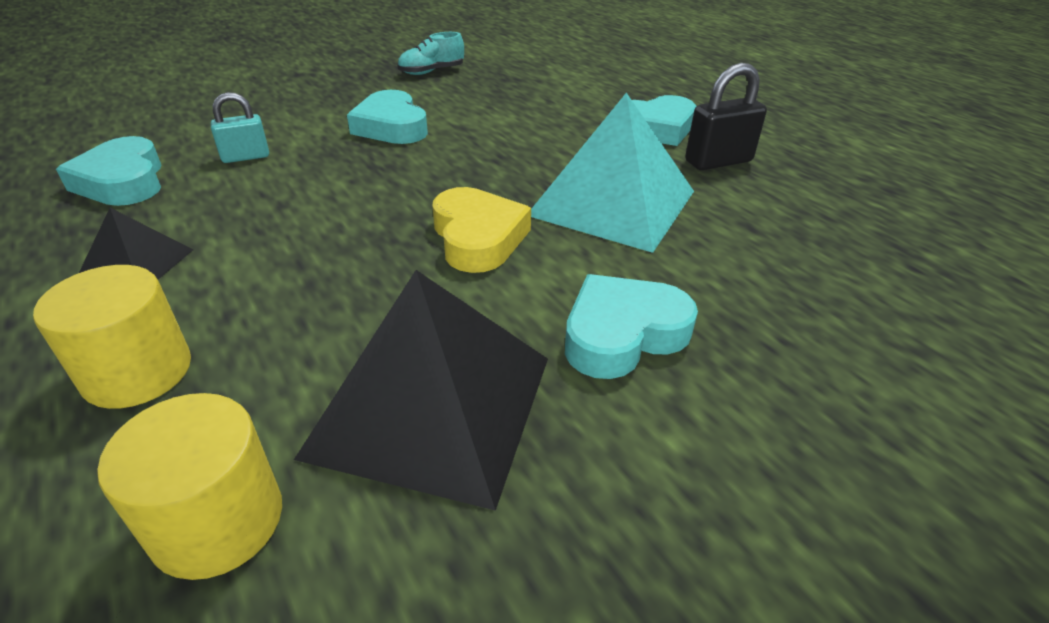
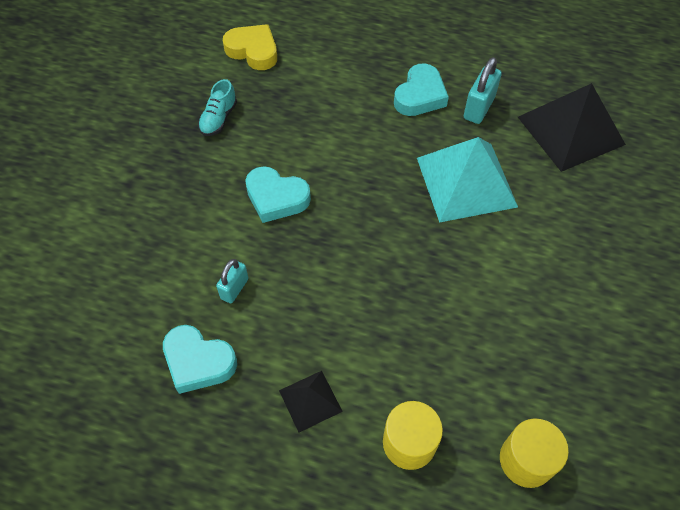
camera: 40 degrees left, 20 degrees up
black pyramid [294,270,548,511] -> black pyramid moved to [518,83,626,172]
yellow heart [432,187,531,273] -> yellow heart moved to [223,24,277,70]
turquoise heart [565,274,698,379] -> none
black padlock [685,63,767,170] -> turquoise padlock [464,57,502,124]

